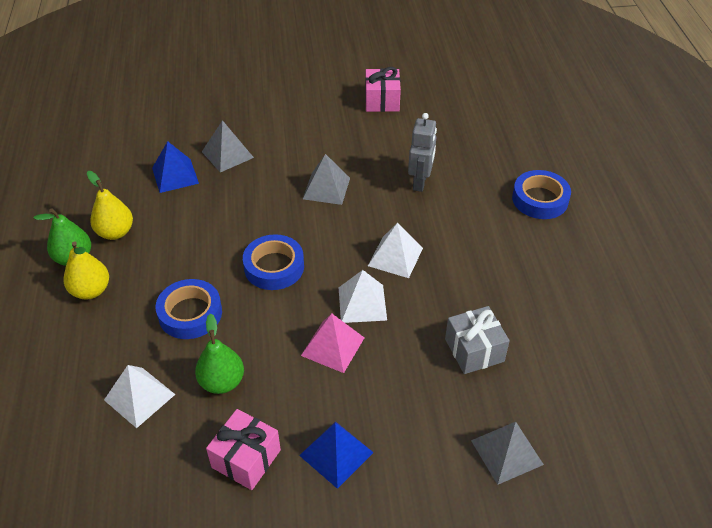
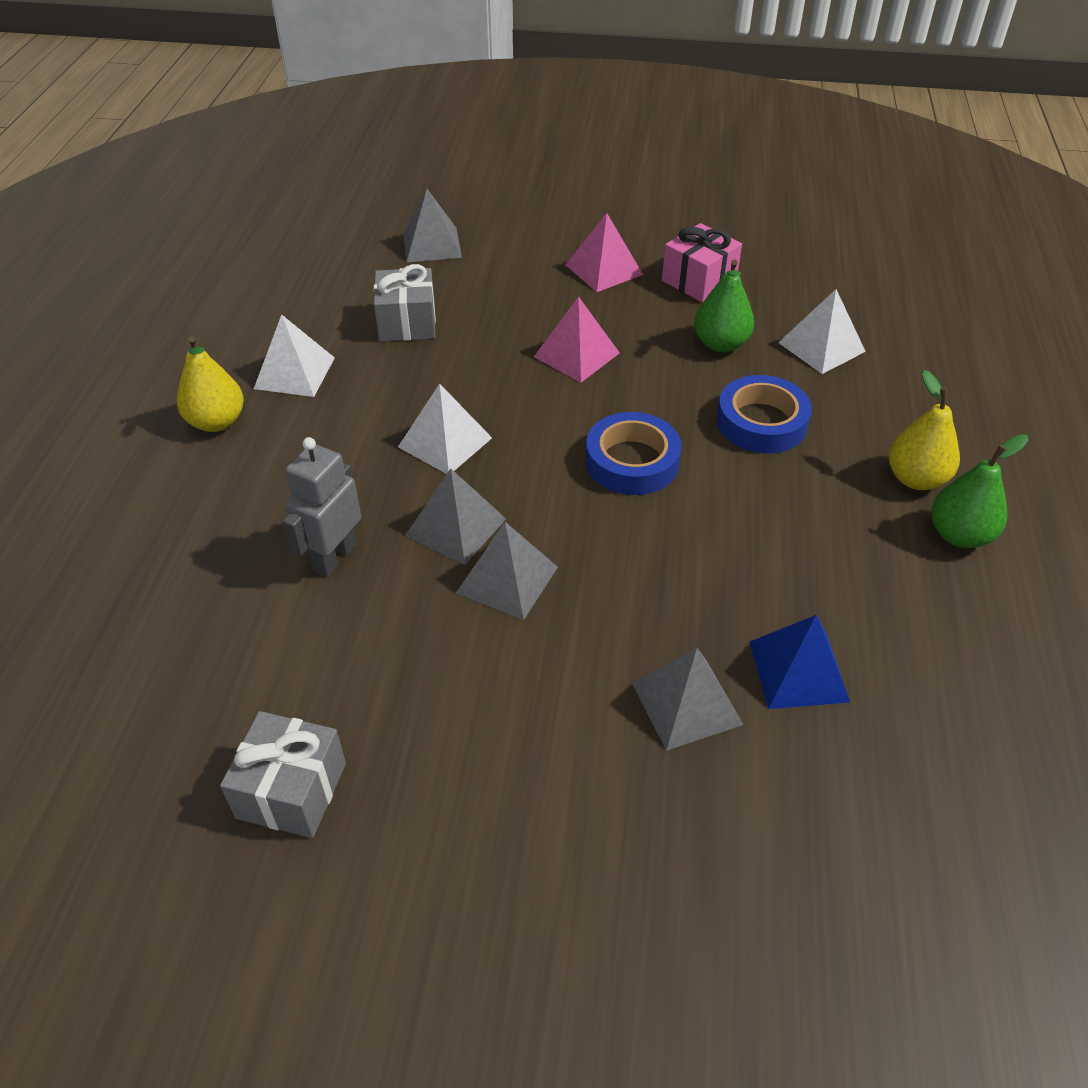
camera: 165 degrees left, 0 degrees up
yellow pear [87,171,133,240] -> yellow pear moved to [177,336,244,432]
blue pyramid [299,421,374,489] -> pink pyramid [566,213,643,292]
white pyramid [339,270,387,323] -> white pyramid moved to [254,314,335,397]
pink gift [365,67,401,112] -> grey gift [220,711,346,838]
blue tape [512,170,571,219] -> none
none -> grey pyramid [405,468,506,565]

